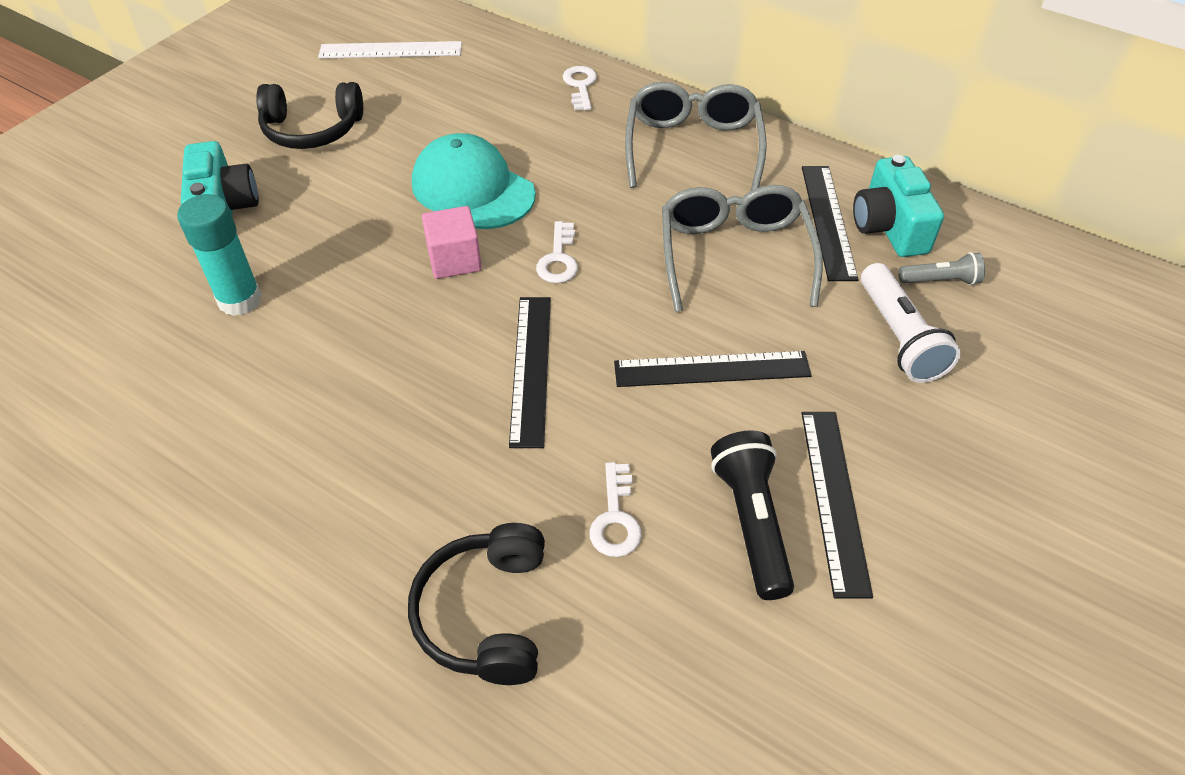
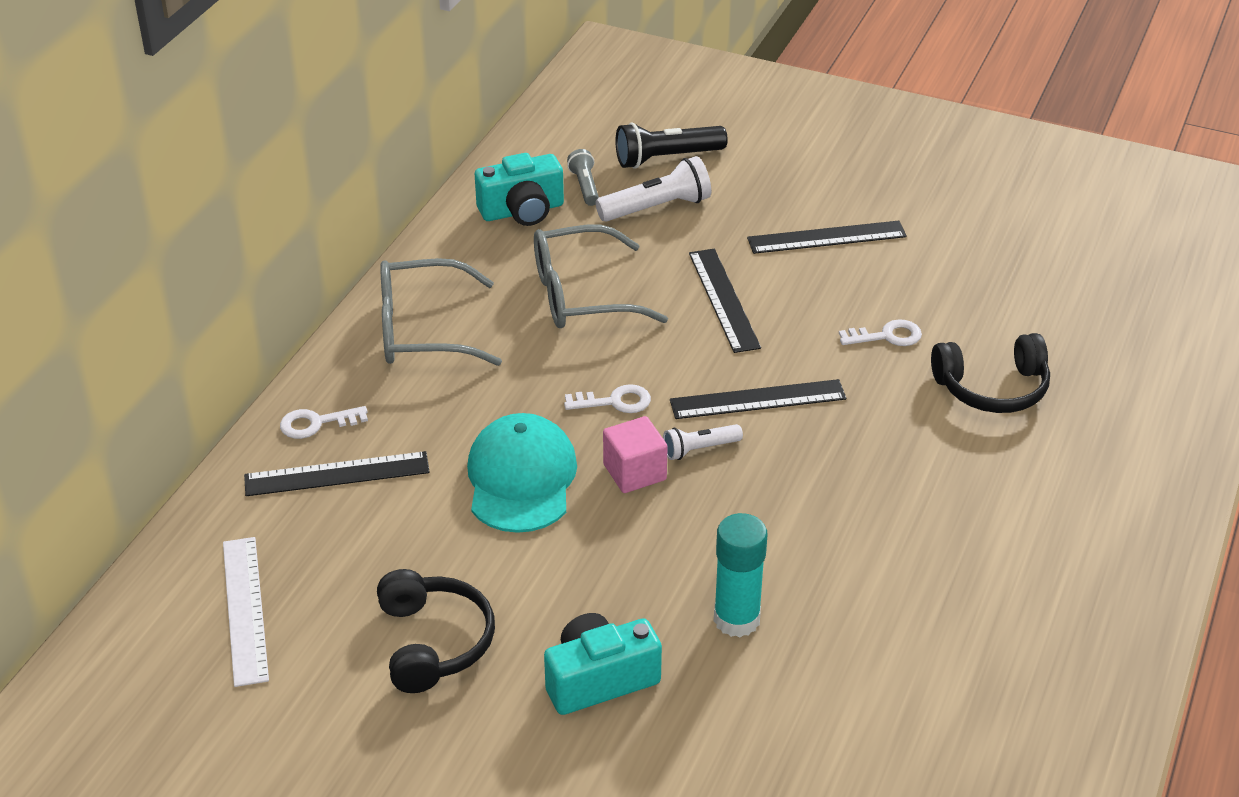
camera: 100 degrees left, 10 degrees down
turquoise cap [412,133,536,229] -> turquoise cap turned 150 degrees clockwise [467,413,577,533]
black flashlight [711,430,794,600] -> black flashlight moved to [616,123,728,169]
black ruler [802,166,858,281] -> black ruler moved to [244,451,430,496]
none -> white flashlight [663,424,743,460]

